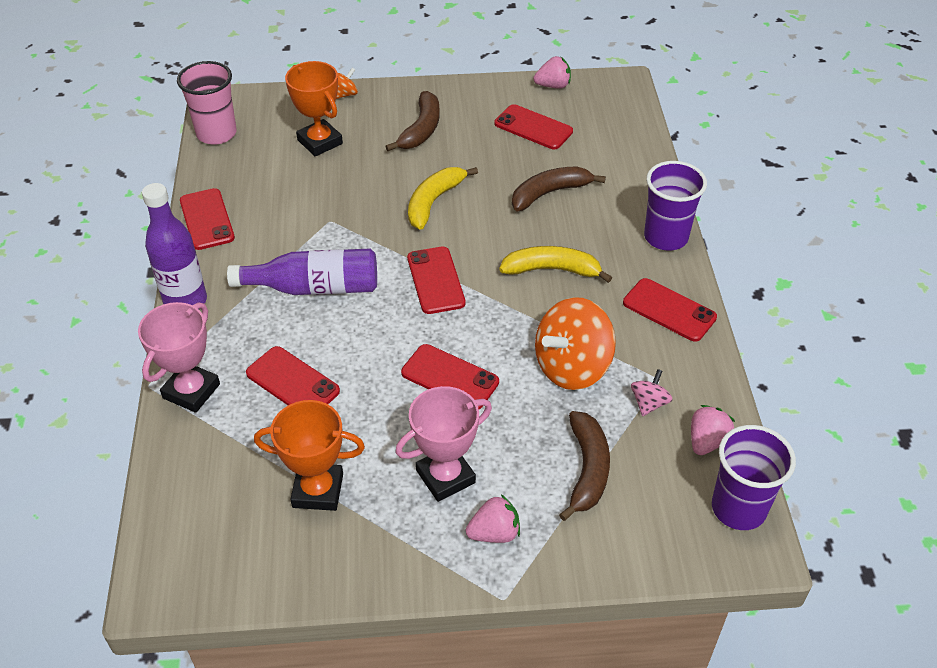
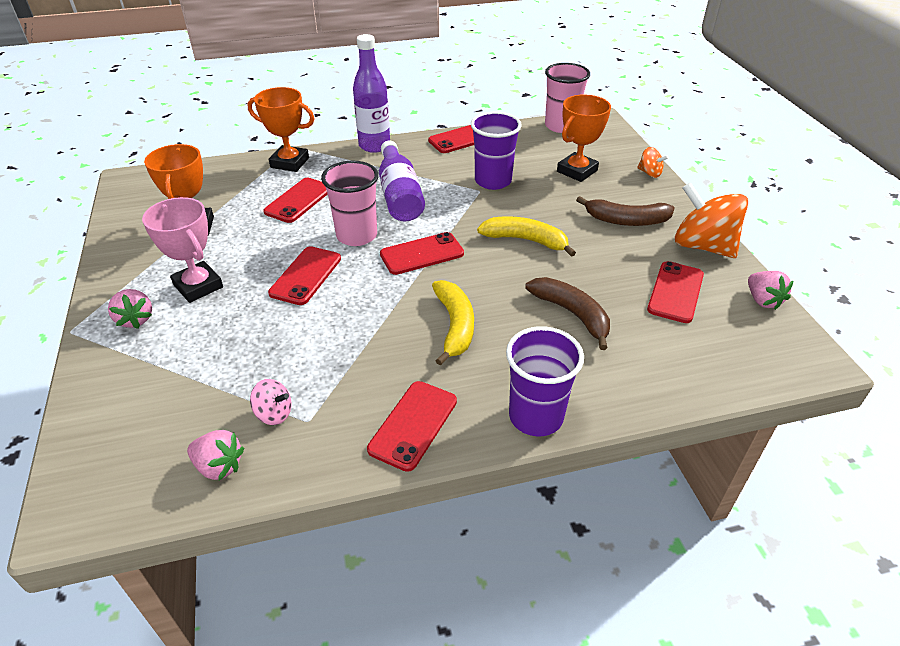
camera: 80 degrees right, 5 degrees down
pink trophy [138,302,220,413] -> orange trophy [247,87,315,172]
orange spinning top [535,297,616,390] -> orange spinning top moved to [675,182,748,258]
brown banana [559,411,610,521] -> none
purple cup [712,425,796,530] -> purple cup moved to [471,112,522,190]
none -> pink cup [321,161,379,246]

